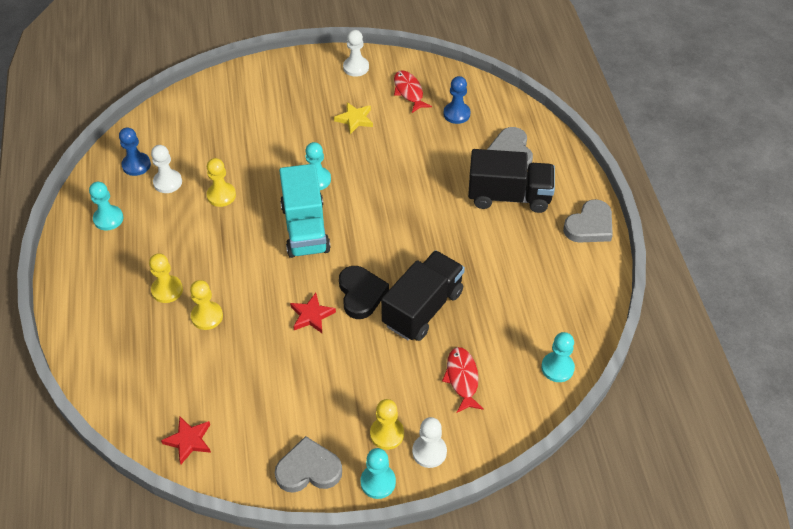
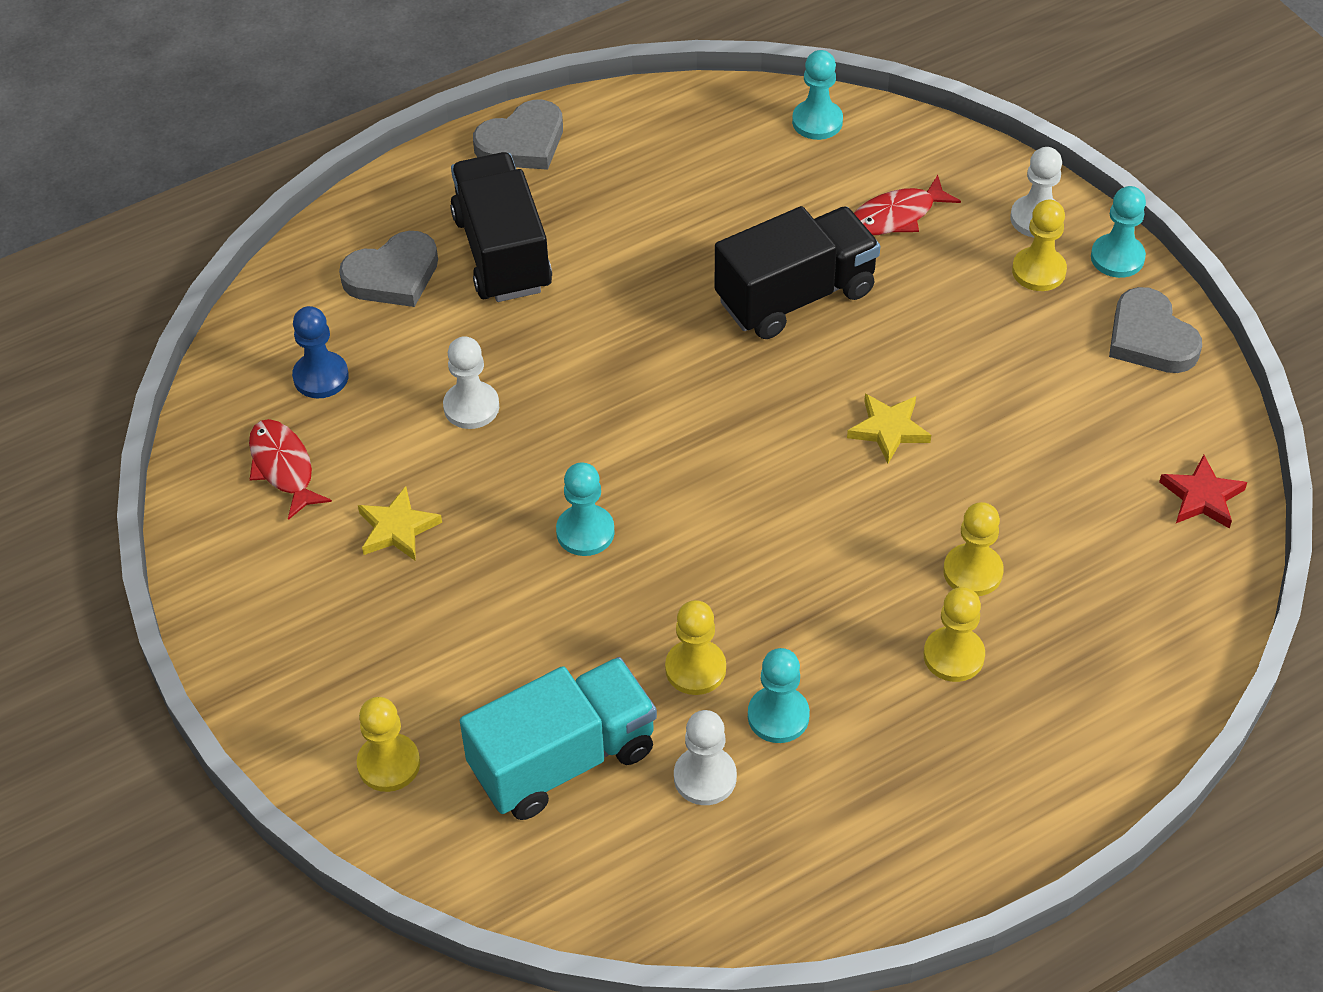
camera: 110 degrees left, 0 degrees up
turquoise pawn [89,182,123,230] -> turquoise pawn moved to [748,648,810,743]
blue pawn [119,128,151,176] -> none
turquoise truck [279,164,331,258] -> turquoise truck moved to [460,657,657,820]
red star [290,293,336,333] -> yellow star [847,394,931,464]
black heart [339,266,389,319] -> none
white pawn [343,30,369,77] -> white pawn moved to [443,336,499,429]
black truck [381,250,465,341] -> black truck turned 135 degrees clockwise [715,206,880,339]
red fish [394,70,432,113] -> red fish turned 105 degrees clockwise [249,419,332,520]
grey heart [563,199,613,243] -> grey heart turned 120 degrees clockwise [473,100,563,170]
none -> yellow pawn [357,697,420,792]

